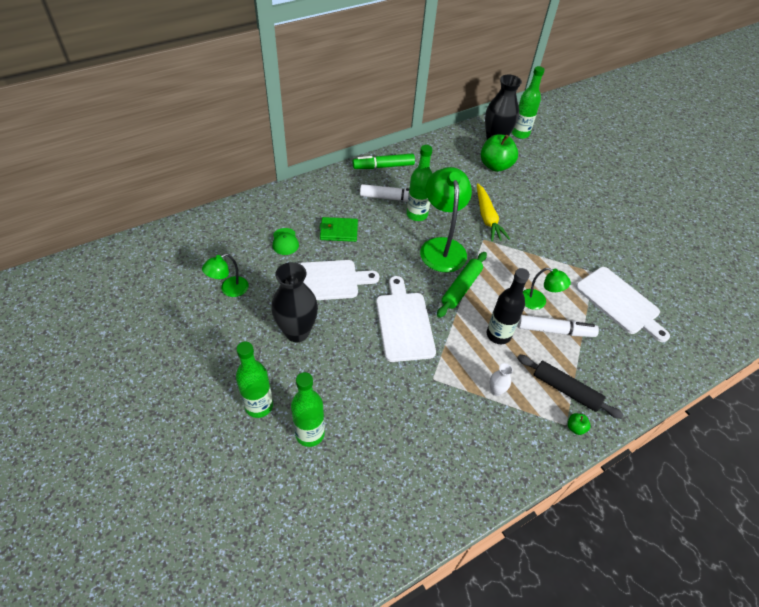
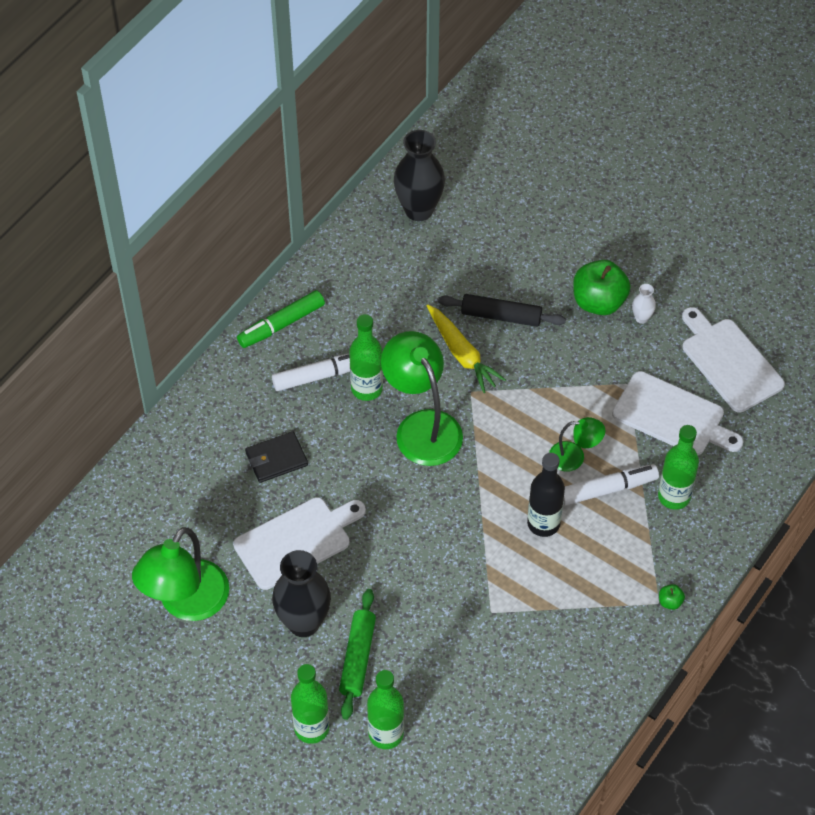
camera: 20 degrees left, 5 degrees up
green lamp [202,254,249,297] -> green lamp [132,527,229,621], size x1.89
green cap [273,228,299,255] -> none
green wallet [320,217,358,242] -> black wallet [245,431,308,483]
white cutting board [376,276,436,362] -> white cutting board moved to [682,307,785,412]
green rolling pin [437,252,487,318] -> green rolling pin moved to [339,589,376,720]
green apple [481,134,518,172] -> green apple moved to [573,260,631,315]
white vase [490,363,513,396] -> white vase moved to [632,284,656,324]
green bottle [512,66,545,139] -> green bottle moved to [658,425,699,510]
black rolling pin [518,355,623,419] -> black rolling pin moved to [438,294,566,327]

